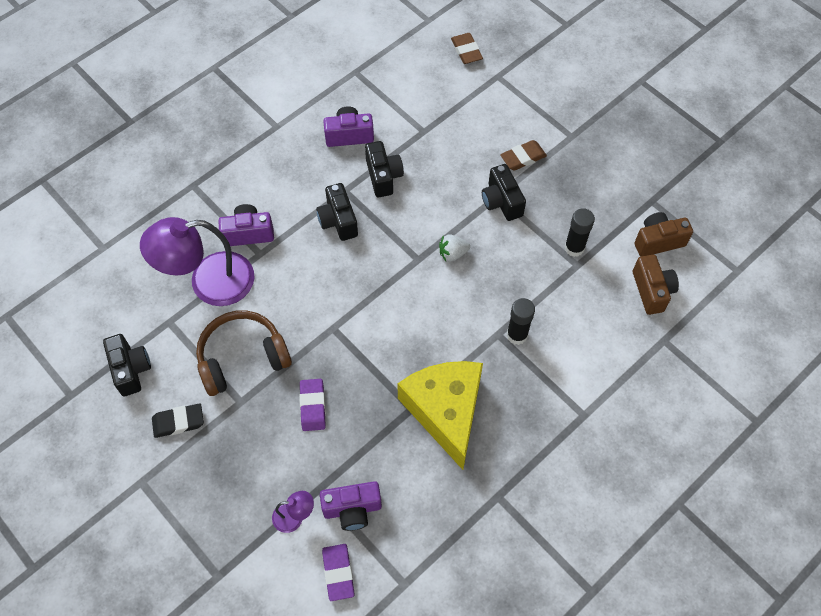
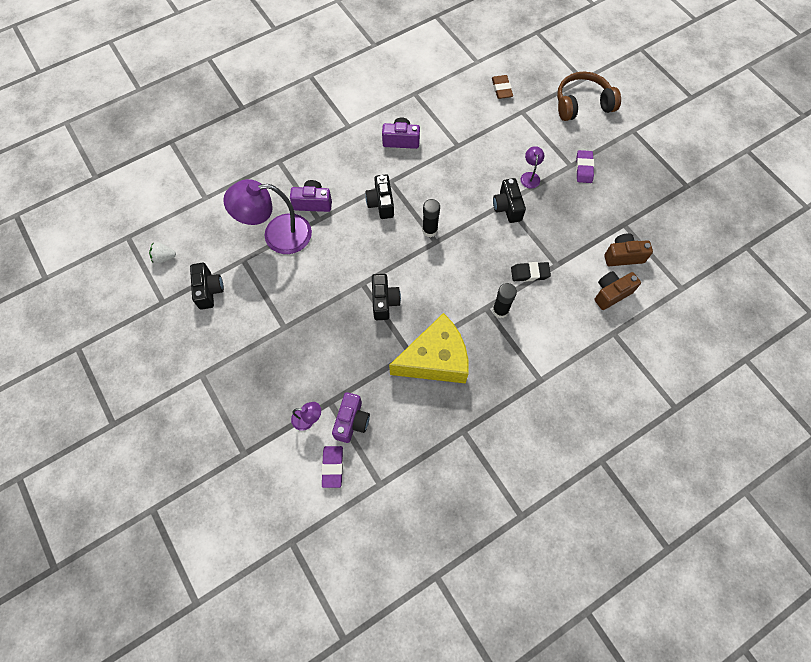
camera: 10 degrees right, 5 degrees up
black eraser [152,403,204,438] -> black eraser moved to [511,262,551,281]
brown headphones [196,310,292,396] -> brown headphones moved to [557,71,621,121]
purple eraser [299,379,326,431] -> purple eraser moved to [576,150,594,183]
purple camera [320,481,382,531] -> purple camera turned 75 degrees counterclockwise [332,392,370,443]
black camera [365,141,404,198] -> black camera moved to [372,274,401,320]
yellow cheese [397,361,483,470] -> yellow cheese turned 75 degrees clockwise [389,313,469,384]
white strawberry [439,234,470,262] -> white strawberry moved to [149,242,176,264]
brown eraser [500,140,547,171] -> purple lamp [521,146,544,188]
black glue stick [565,208,595,257] -> black glue stick moved to [422,199,440,237]
brown camera [633,255,679,315] -> brown camera turned 120 degrees counterclockwise [594,271,641,310]

